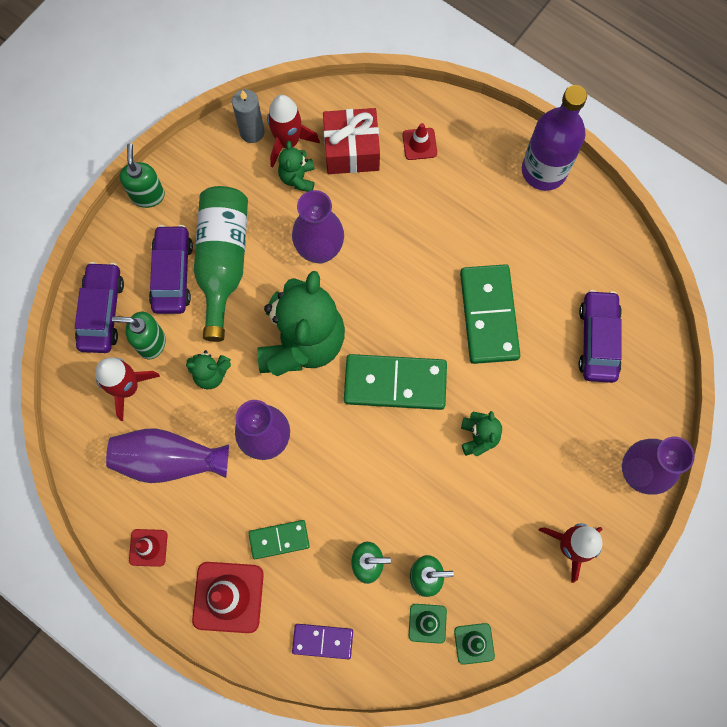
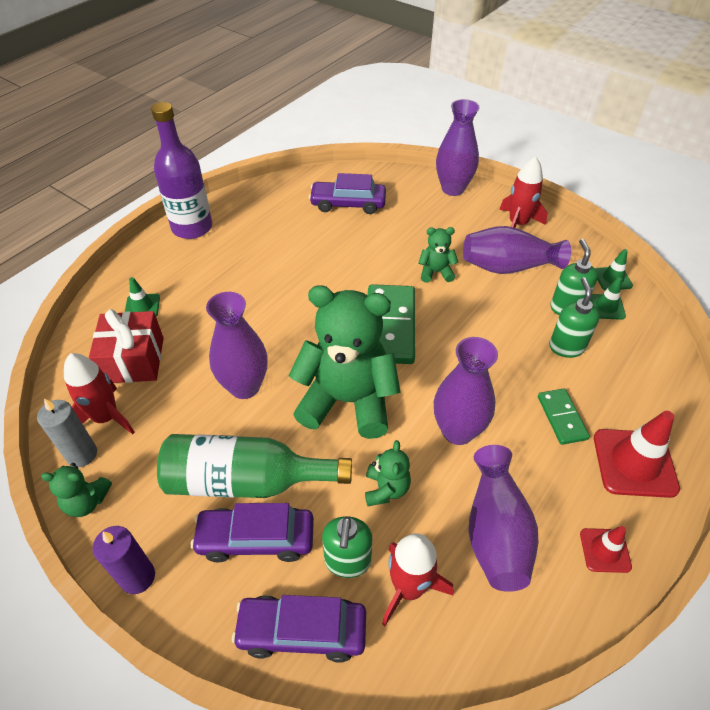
camera: 90 degrees left, 25 degrees down
green soap dispenser [119,143,165,208] -> purple candle [93,526,155,594]
green teddy bear [278,141,315,192] -> green teddy bear moved to [41,463,112,517]
purple domino [292,624,353,659] -> none
red traffic cone [402,123,437,160] -> green traffic cone [125,277,160,317]
green domino [460,264,520,364] -> none
none -> purple vase [463,226,571,274]

